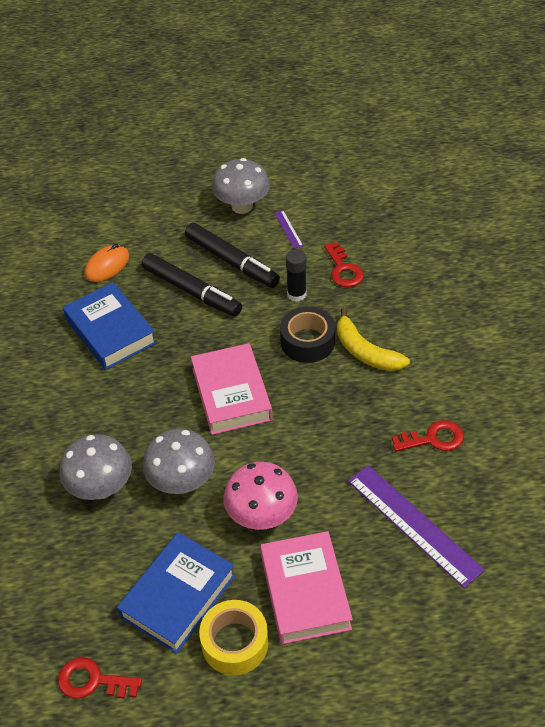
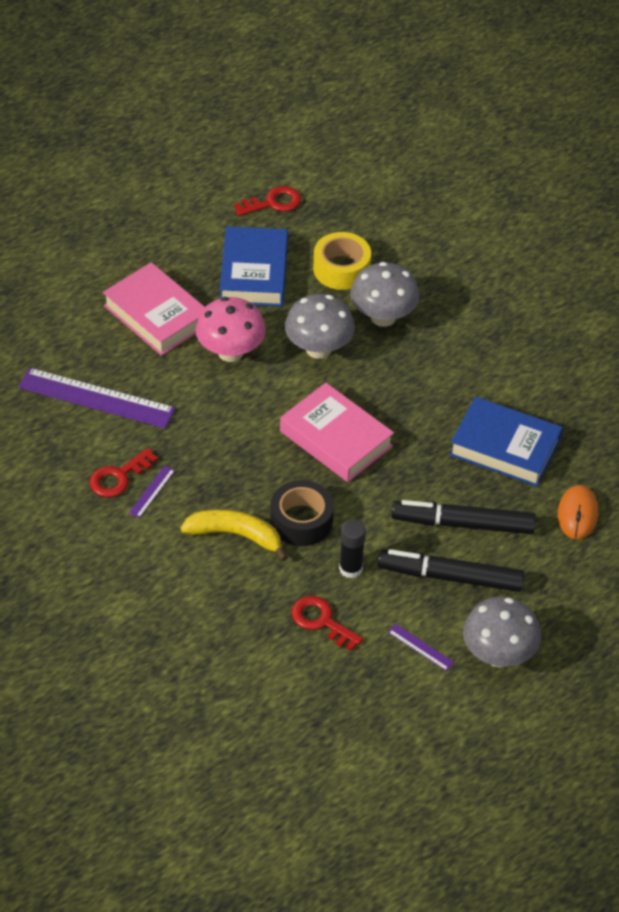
camera: 145 degrees right, 0 degrees up
yellow tape [199,600,268,675] -> yellow tape moved to [313,232,371,290]
none -> purple ruler [129,466,175,518]

